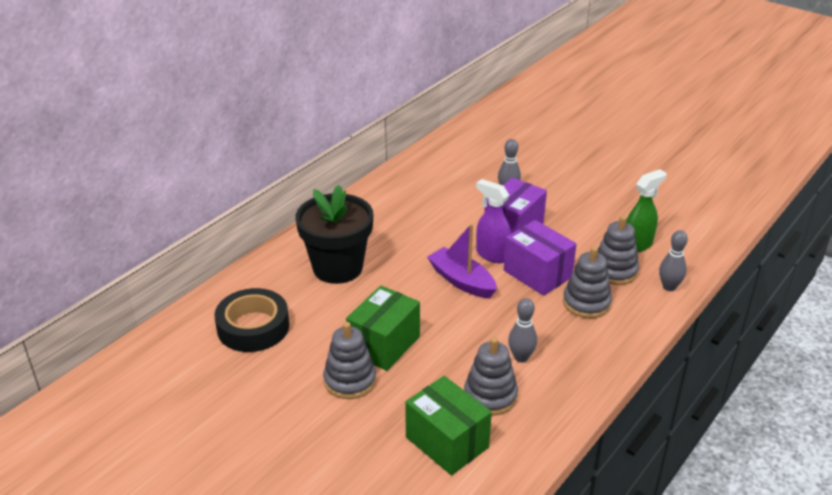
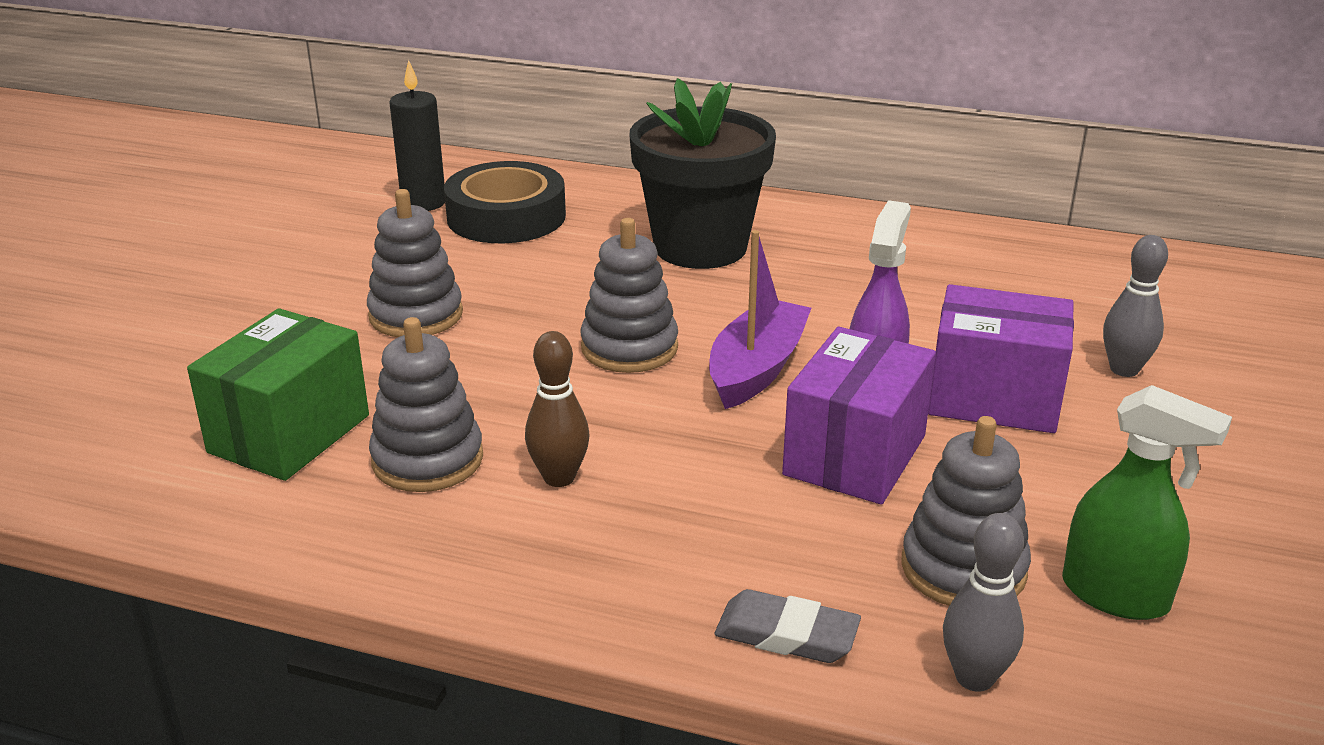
camera: 70 degrees right, 5 degrees down
green box [346,286,420,371] -> none
grey bowling pin [508,298,537,362] -> brown bowling pin [525,331,590,487]
grey stacking toy [563,247,612,318] -> grey stacking toy moved to [581,218,678,373]
none -> black candle [389,60,445,211]
none -> grey eraser [714,589,861,663]

